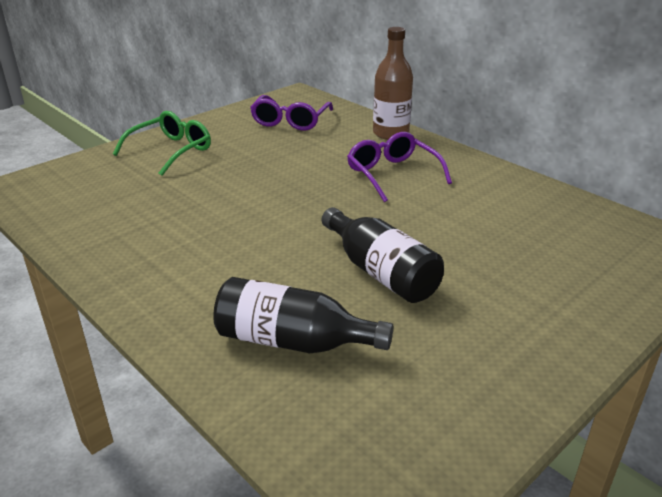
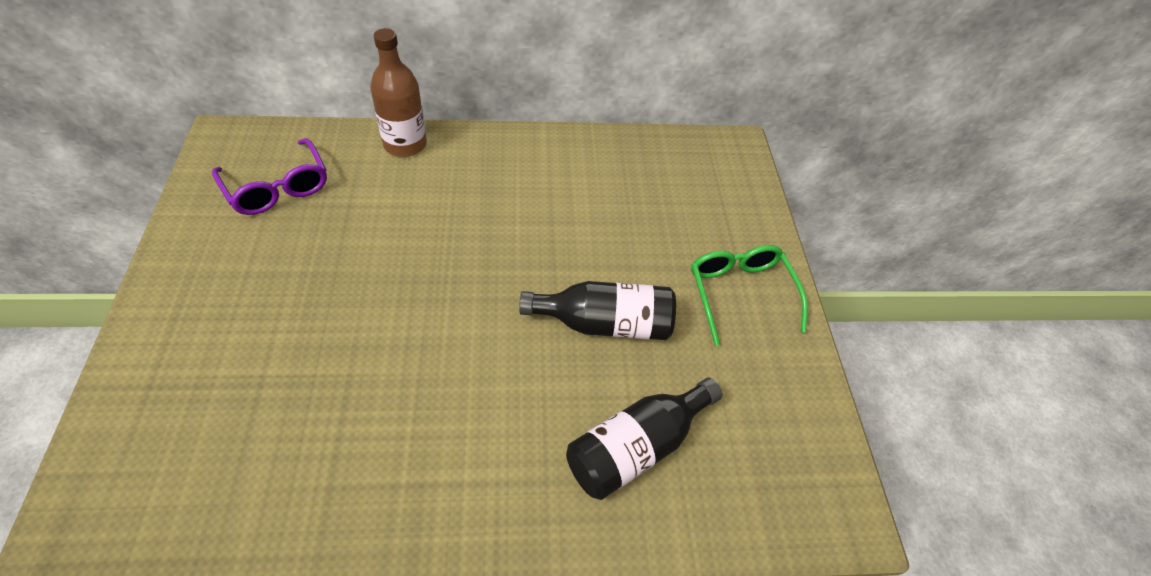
camera: 55 degrees left, 20 degrees up
green glasses [113,111,211,176] -> green glasses moved to [691,245,808,346]
purple glasses [347,132,452,202] -> none

